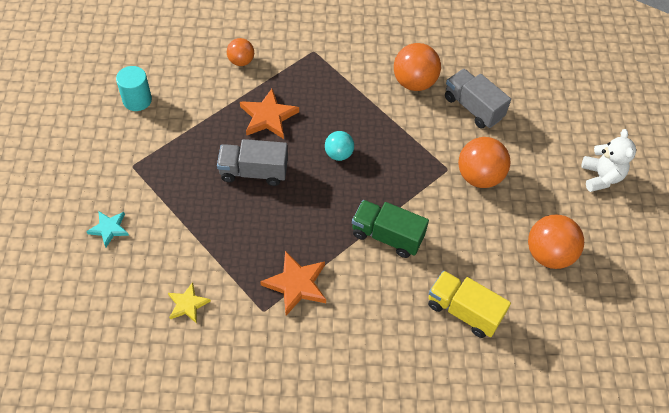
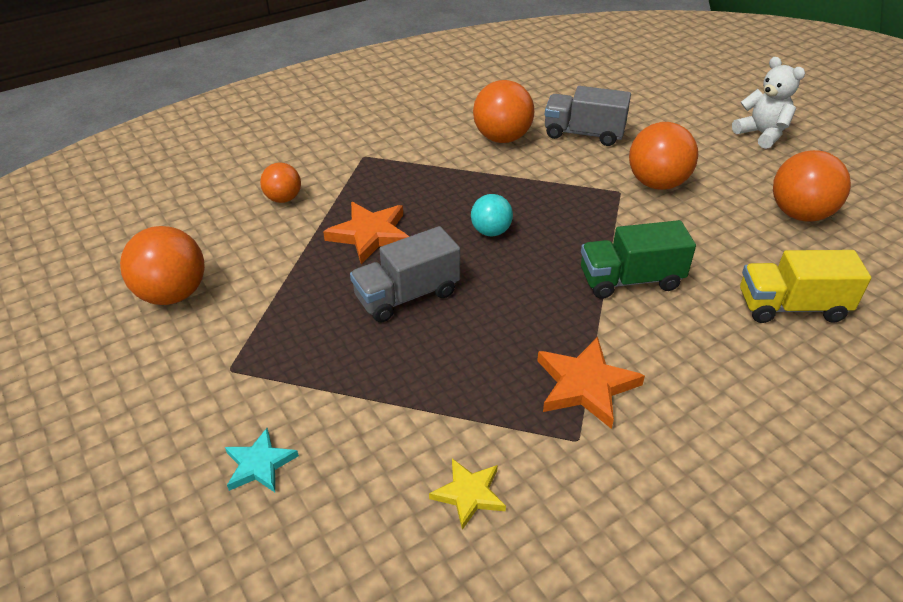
camera: 30 degrees left, 15 degrees down
turquoise cylinder [116,66,152,111] -> orange ball [120,226,205,305]

